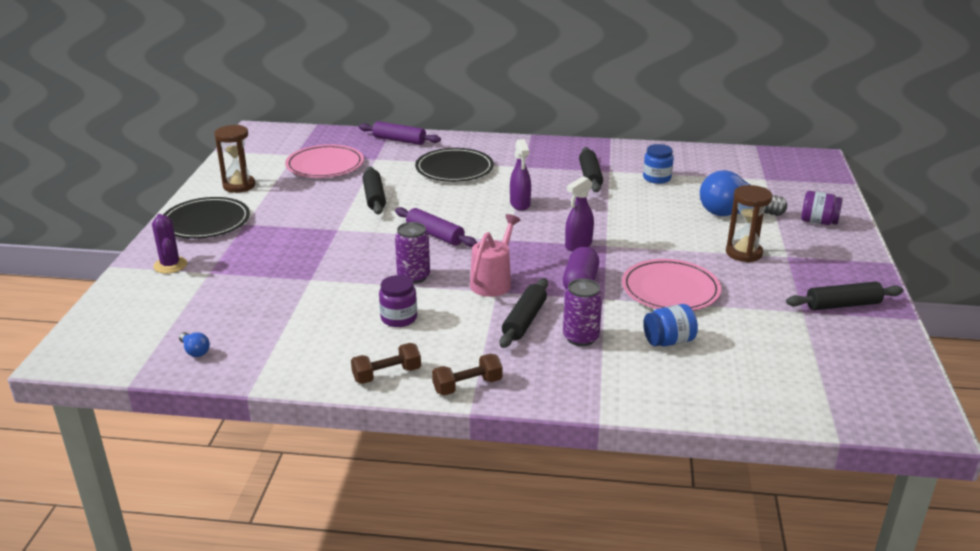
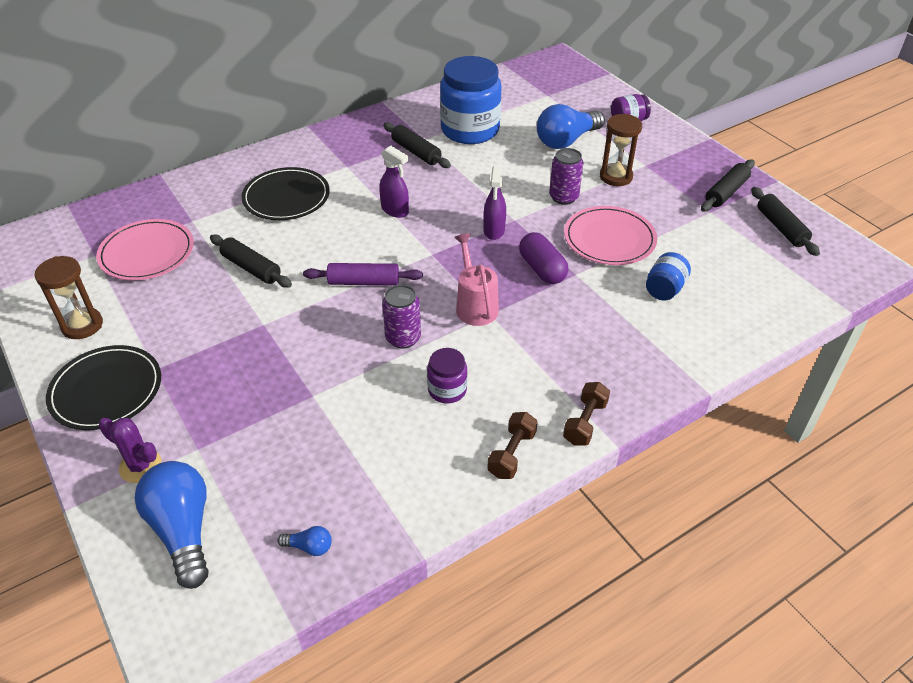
camera: 40 degrees left, 15 degrees up
purple rolling pin [359,121,441,145] -> none
black rolling pin [500,278,548,348] -> black rolling pin moved to [751,187,820,256]
purple can [563,278,602,346] -> purple can moved to [549,148,584,205]
blue jar [643,144,674,184] -> blue jar [440,56,502,144], size x2.10
none -> blue light bulb [134,461,209,589]

